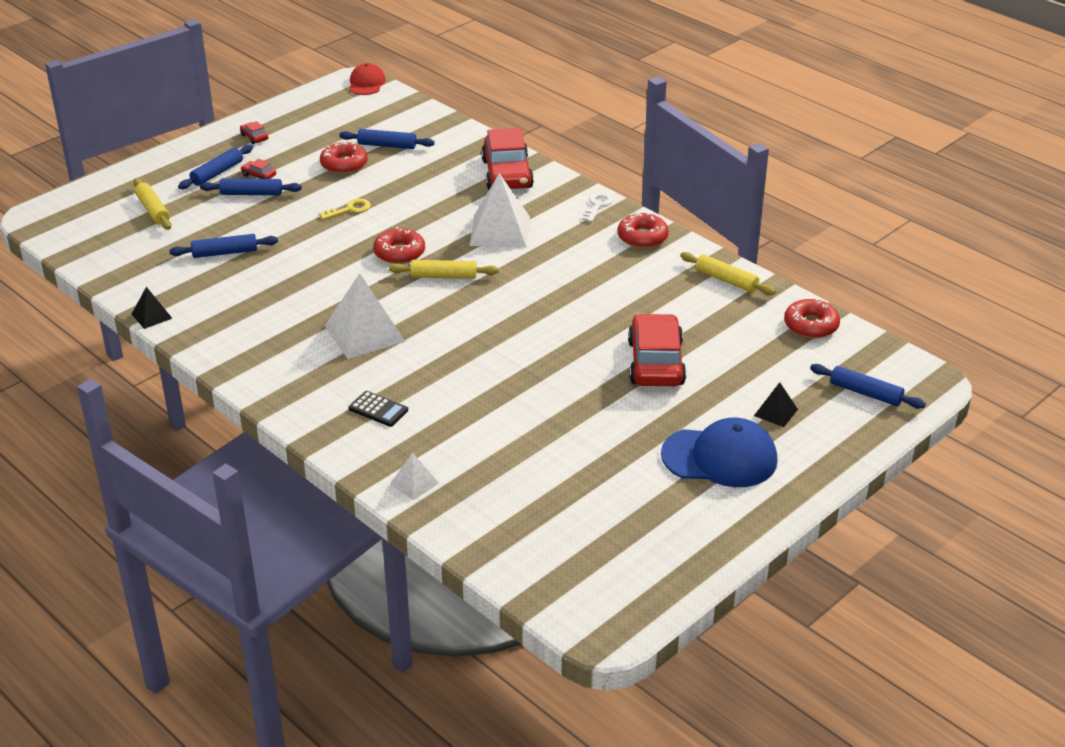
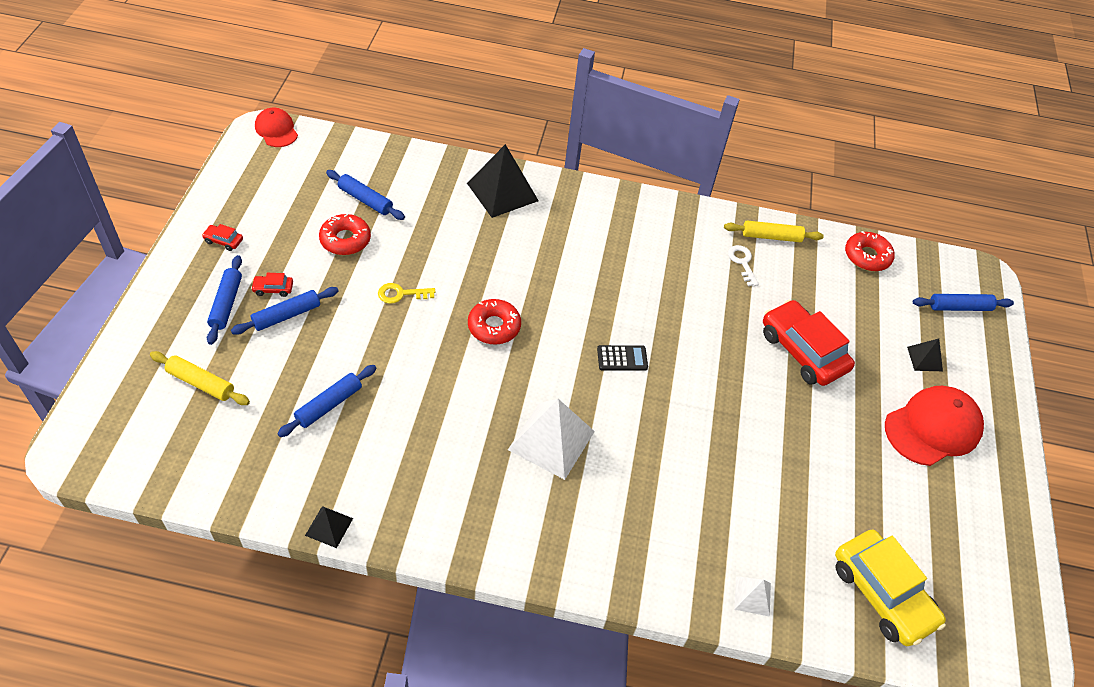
camera: 40 degrees left, 15 degrees up
yellow key [319,198,371,220] -> yellow key turned 120 degrees counterclockwise [378,283,435,304]
blue rolling pin [339,129,435,149] -> blue rolling pin turned 60 degrees clockwise [326,170,405,220]
black calculator [349,391,408,427] -> black calculator moved to [597,345,648,371]
yellow rolling pin [389,260,499,279] -> none
white pyramid [469,173,530,248] -> none
red car [481,128,534,190] -> black pyramid [467,144,539,218]
white key [582,193,613,222] -> white key moved to [728,245,759,286]
red donut [617,212,669,248] -> none
blue cap [661,417,777,487] -> red cap [885,386,984,466]
none -> yellow car [835,529,946,646]

